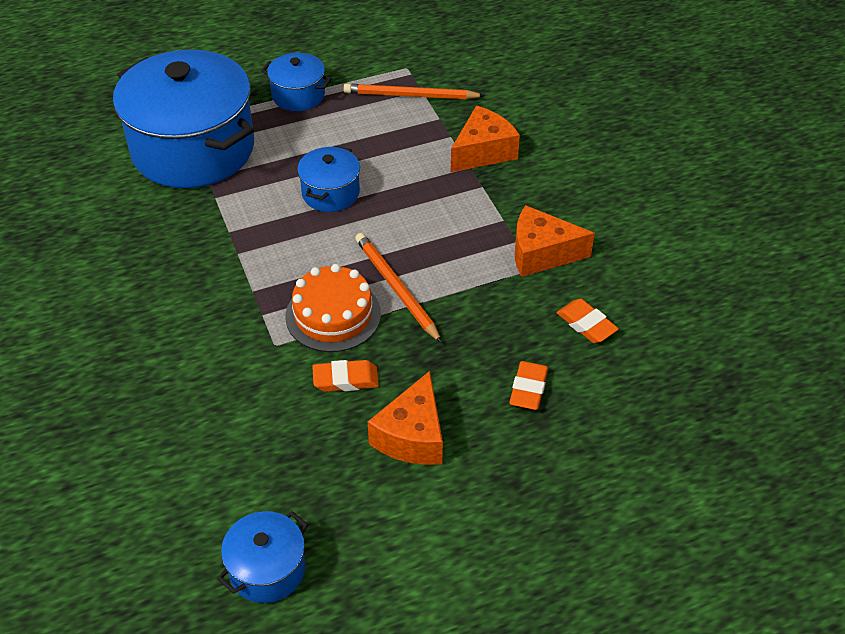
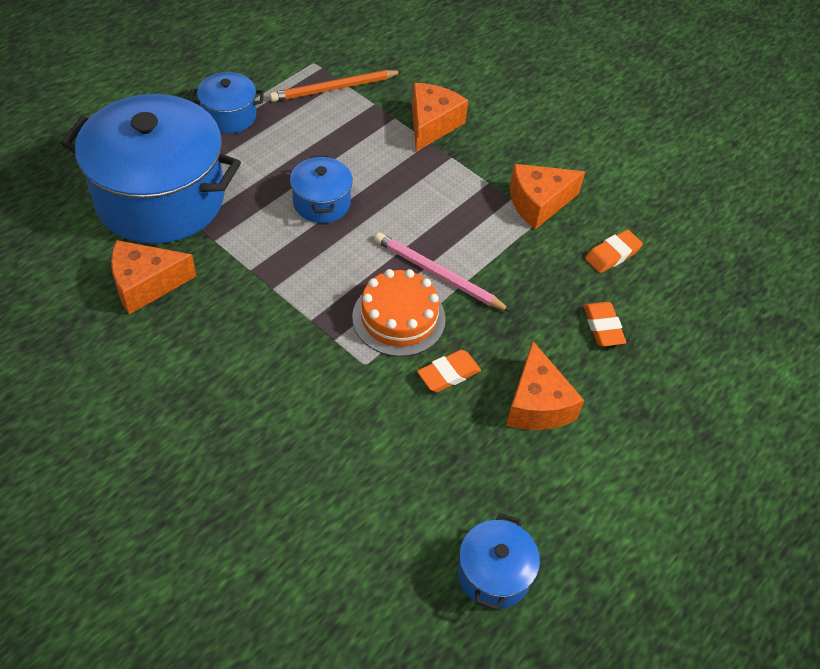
camera: 30 degrees left, 5 degrees up
orange pencil [355,233,442,343] -> pink pencil [374,233,511,312]
orange eraser [557,299,619,343] -> orange eraser turned 60 degrees counterclockwise [585,230,643,273]
none -> orange cheese [111,240,196,315]

